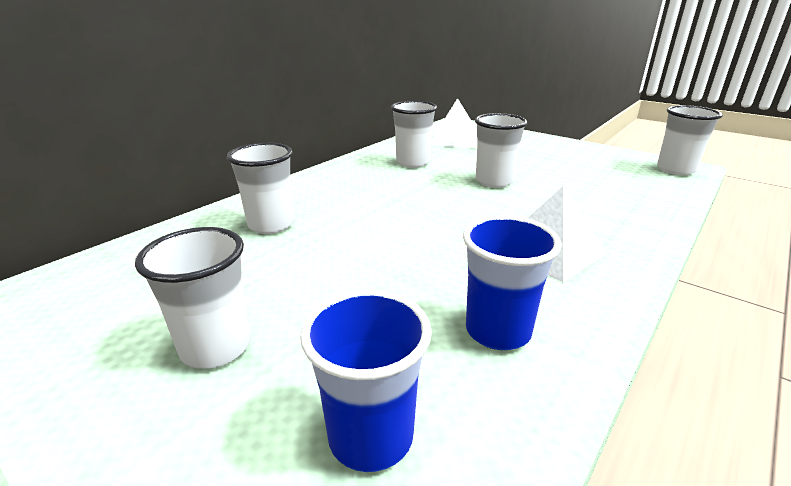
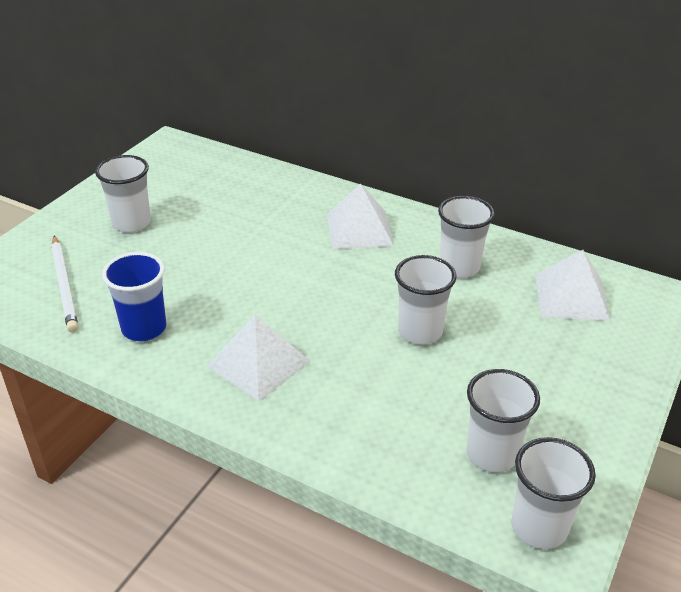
camera: 80 degrees right, 10 degrees up
white cup [227,143,294,234] -> white cup moved to [467,369,540,472]
blue cup [300,290,432,472] -> white pencil [51,235,78,333]
none -> white pyramid [327,184,394,249]

